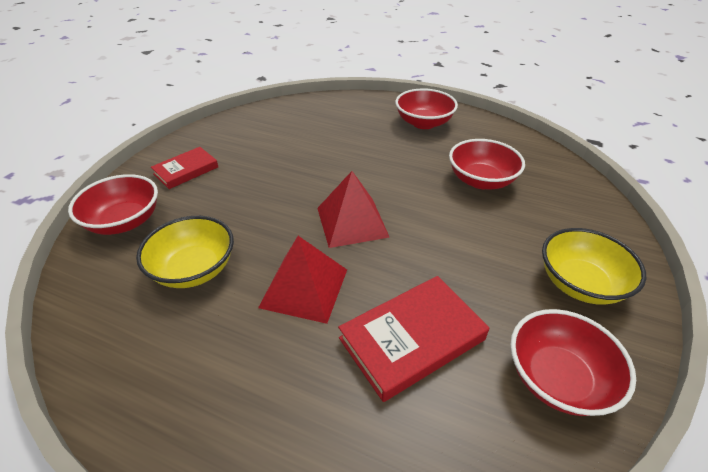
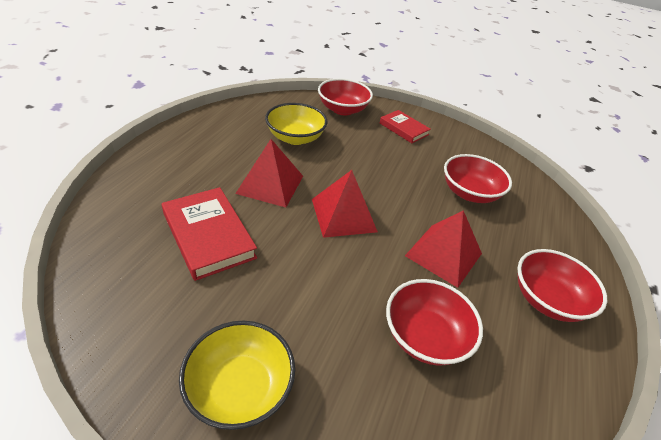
camera: 85 degrees right, 0 degrees up
red bowl [510,309,636,416] -> red bowl moved to [444,154,512,203]
none -> red pyramid [405,210,482,288]

